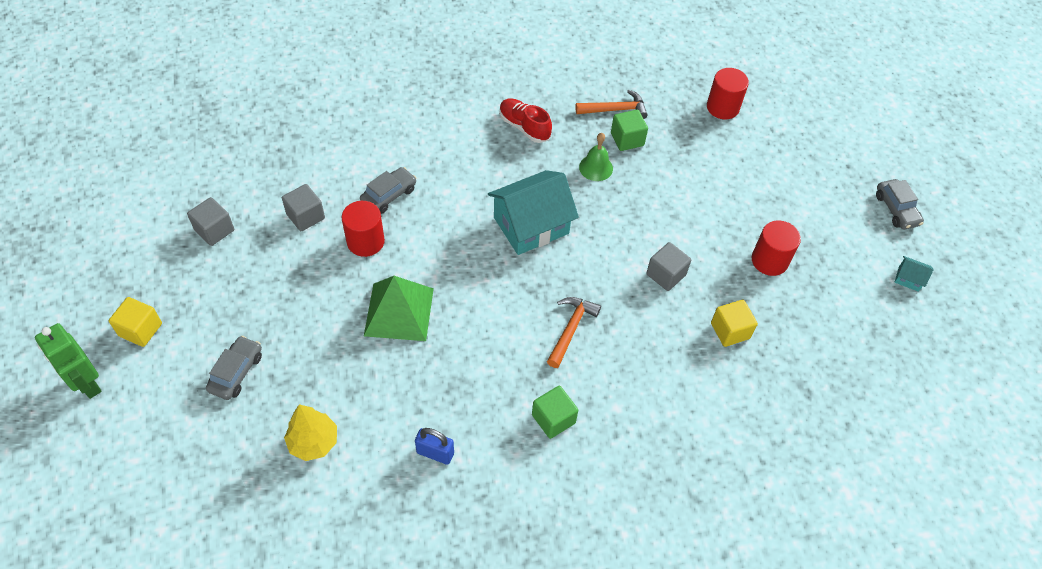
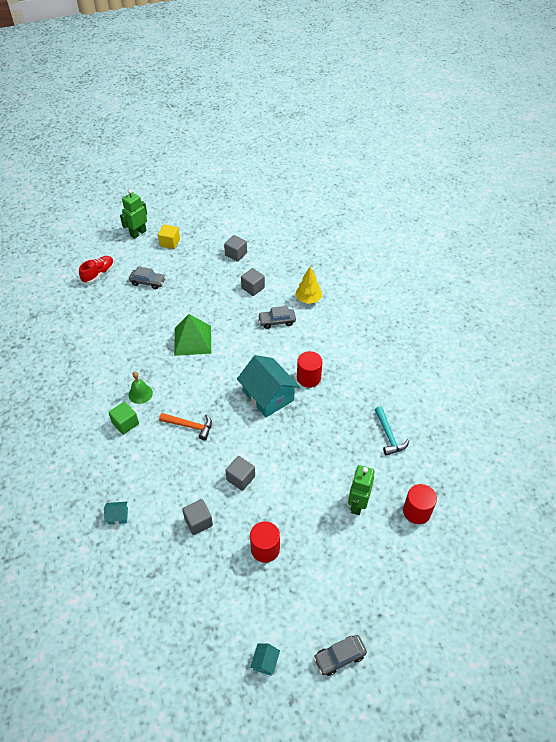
camera: 85 degrees right, 5 degrees down
yellow tree [284,404,337,461] -> yellow tree moved to [295,267,322,304]
red cylinder [342,201,385,257] -> red cylinder moved to [297,351,323,388]
grey car [360,167,417,214] -> grey car turned 135 degrees clockwise [258,306,296,329]
blue padlock [415,428,454,465] -> none
red shoe [499,98,552,143] -> red shoe moved to [79,256,114,284]
orange hammer [575,90,648,119] -> turquoise hammer [375,406,409,456]
green bell [579,133,613,181] -> green bell moved to [129,372,153,404]
green cube [611,110,648,151] -> none
yellow cube [711,300,758,347] -> grey cube [182,499,213,535]
none -> turquoise house [104,502,128,525]
none -> green robot [348,465,375,515]

